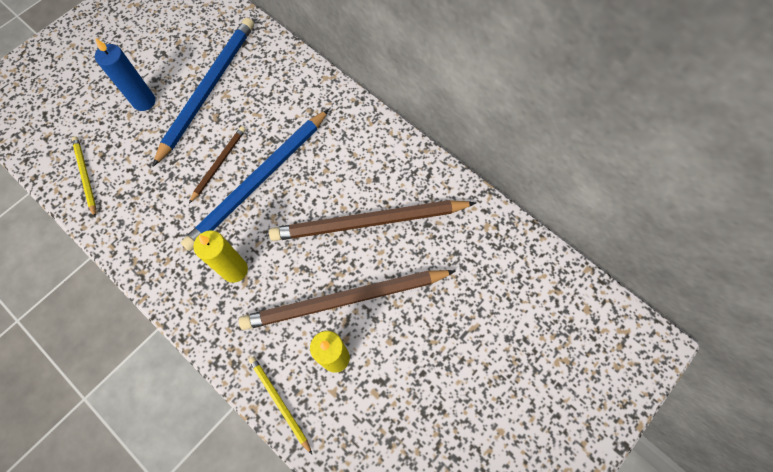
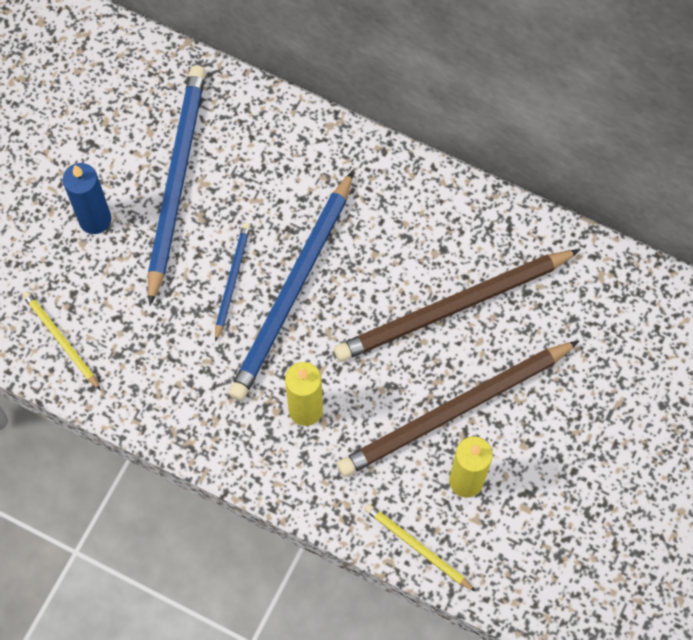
camera: 15 degrees left, 0 degrees up
brown pencil [189,126,246,203] -> blue pencil [215,222,251,342]

